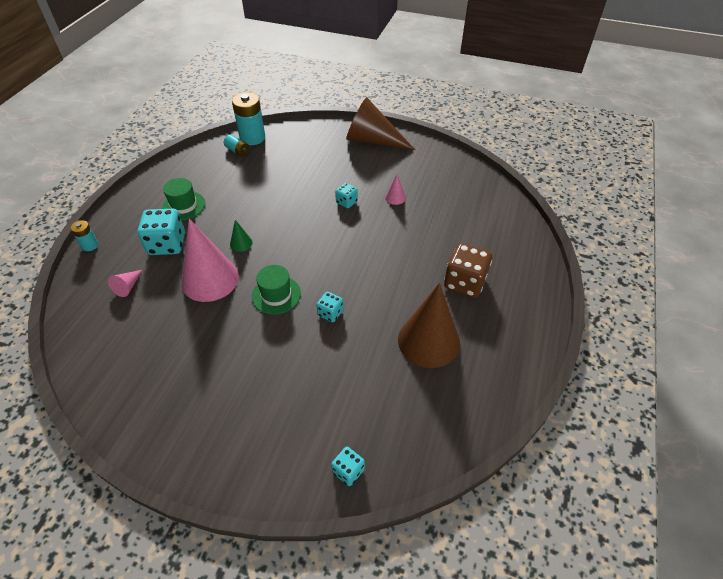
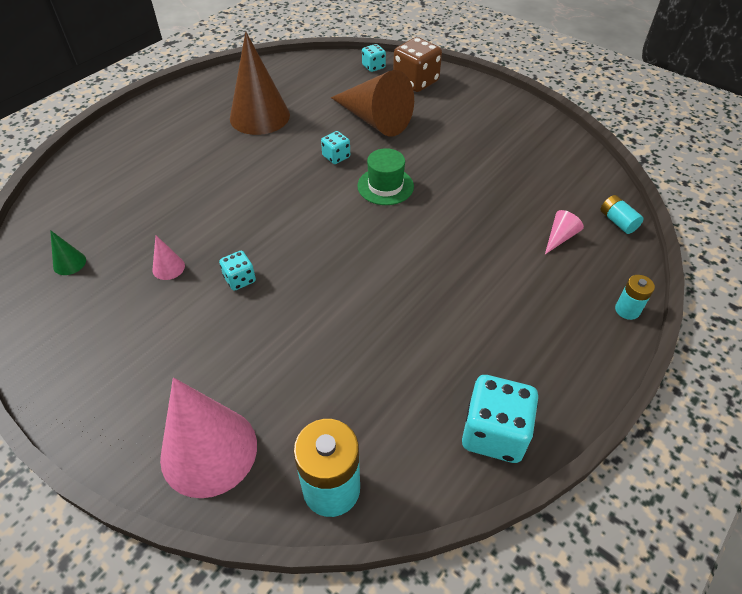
camera: 160 degrees left, 0 degrees up
turquoise dice [138,209,185,255] -> turquoise dice moved to [462,375,538,463]
green hat [162,178,205,220] -> none
pink cone [181,219,239,302] -> pink cone moved to [160,377,257,498]
turquoise battery [224,134,249,156] -> turquoise battery moved to [600,195,644,234]
green cone [230,220,253,252] -> green cone moved to [50,230,86,275]
brown cone [346,97,415,150] -> brown cone moved to [331,70,414,136]
brown dice [444,243,492,298] -> brown dice moved to [393,37,442,92]

